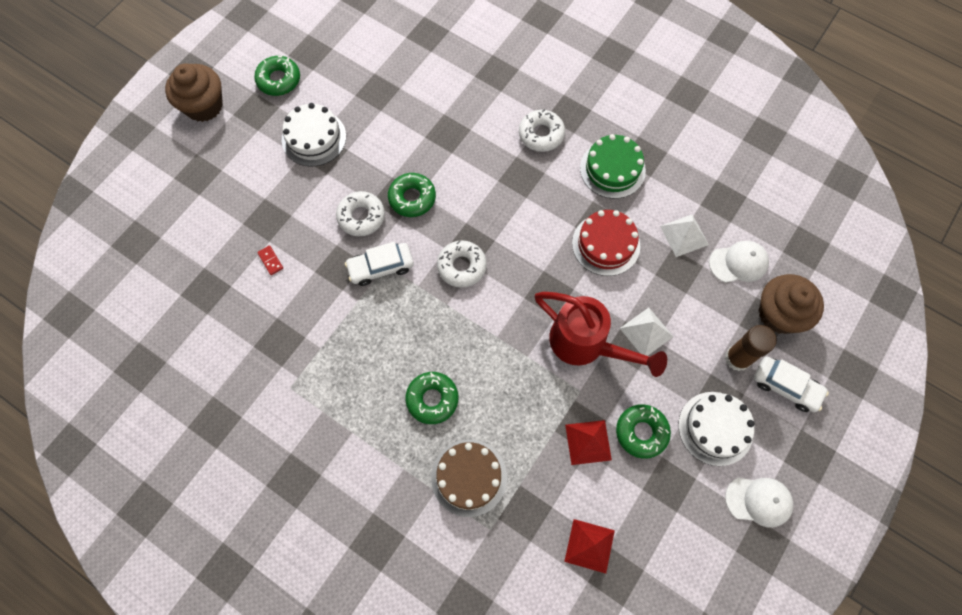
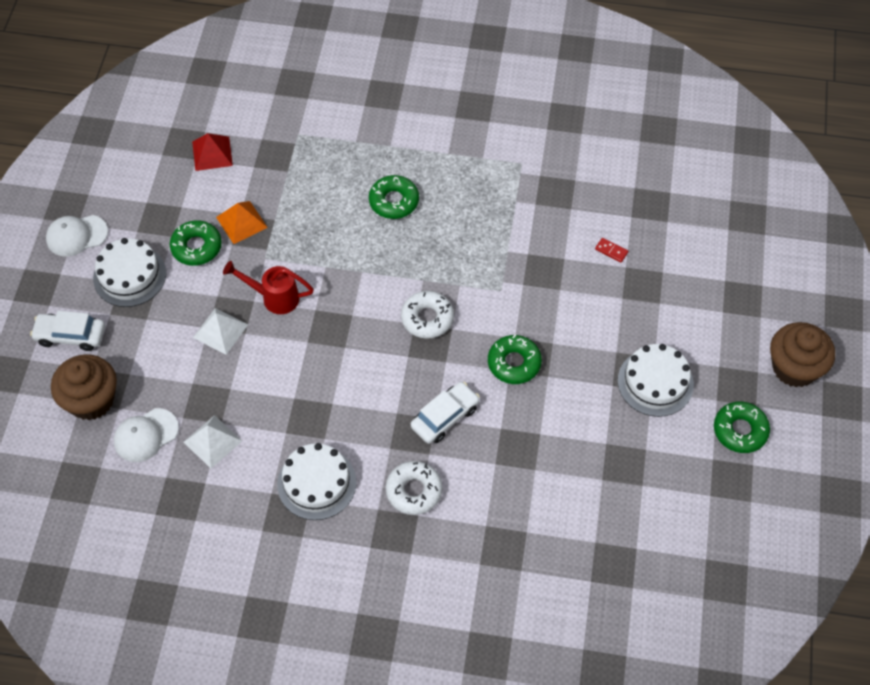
camera: 155 degrees right, 10 degrees down
white donut [336,191,385,237] -> none
white car [345,242,414,286] -> white car moved to [411,382,480,444]
brown cake [431,440,507,517] -> none
red watering can [535,292,667,377] -> red watering can [223,261,314,314], size x0.63
red pyramid [565,420,612,465] -> orange pyramid [216,201,268,244]
red cake [572,210,640,276] -> none
green cake [580,134,646,199] -> white cake [277,443,356,520]
brown glue stick [725,325,777,371] -> none

